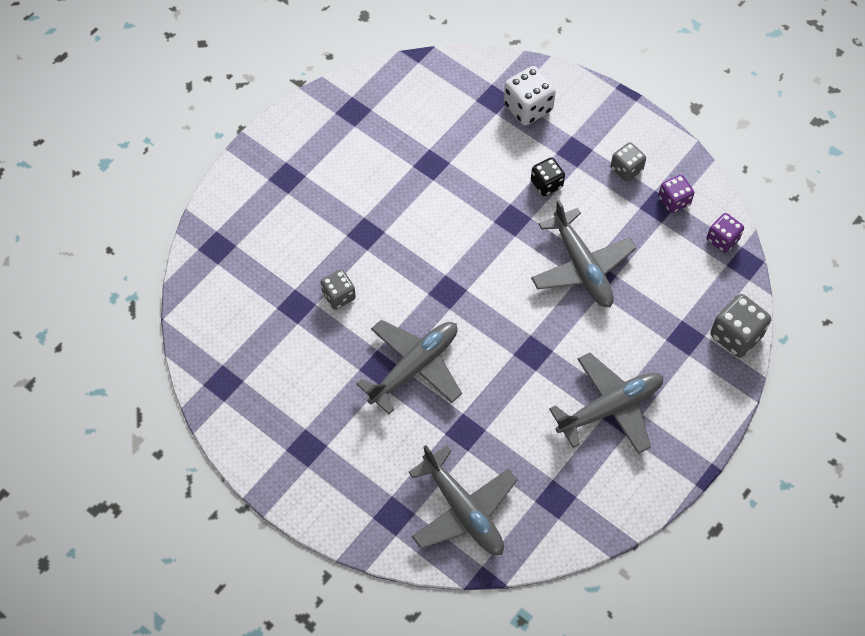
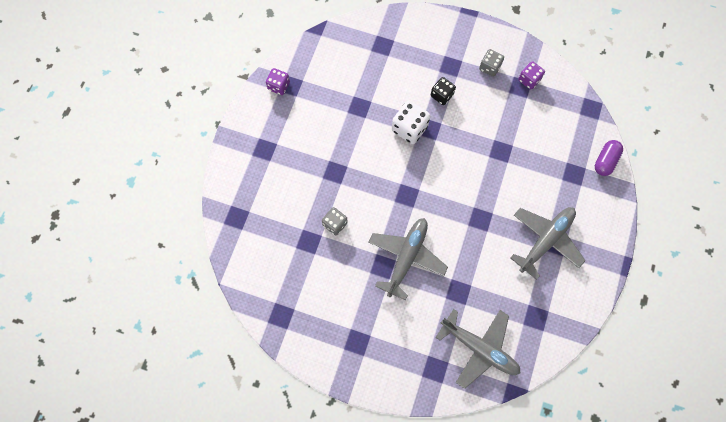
camera: 20 degrees left, 10 degrees up
white dice [504,66,556,125] -> white dice moved to [392,100,430,144]
grey plane [531,200,637,307] -> none
purple dice [707,213,744,253] -> purple dice moved to [266,68,290,95]
grey dice [710,294,771,358] -> purple capsule [595,140,623,176]

